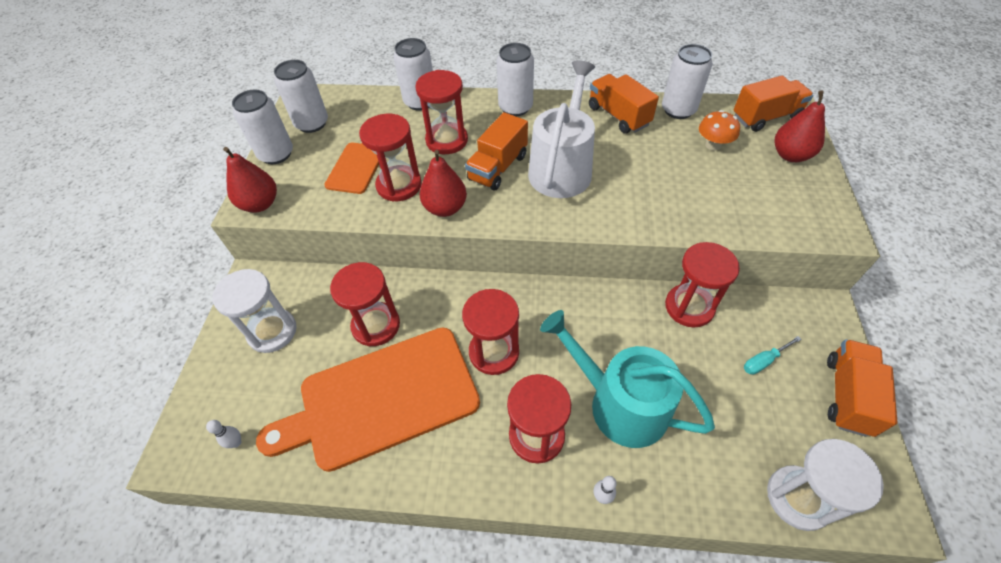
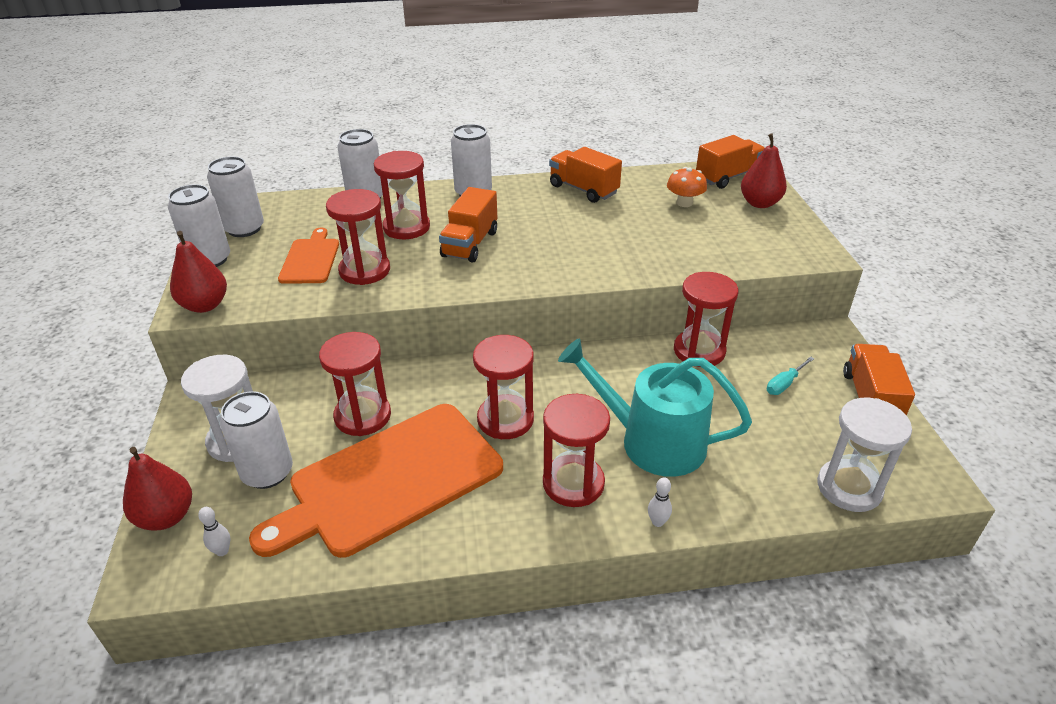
camera: 15 degrees left, 15 degrees down
red pear [420,150,467,217] -> red pear moved to [123,447,192,531]
white watering can [528,61,595,198] -> none
white can [662,44,713,119] -> white can moved to [220,391,293,489]

